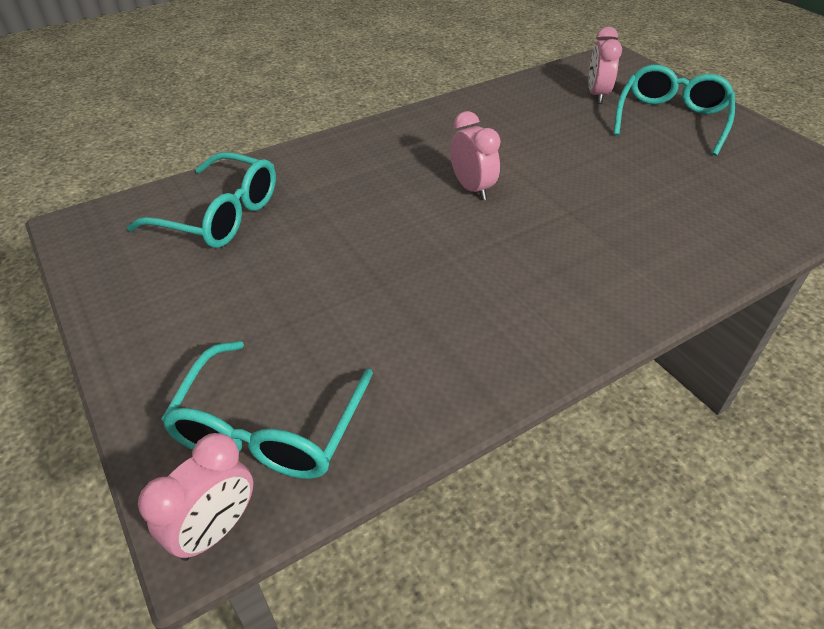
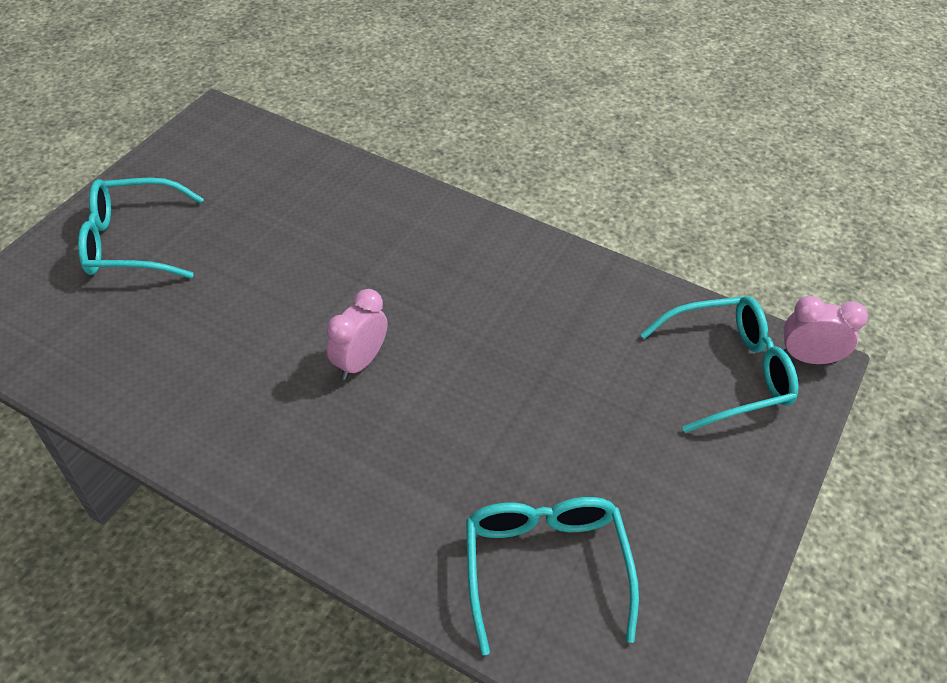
camera: 120 degrees left, 5 degrees up
pink clock [588,27,622,104] -> none

